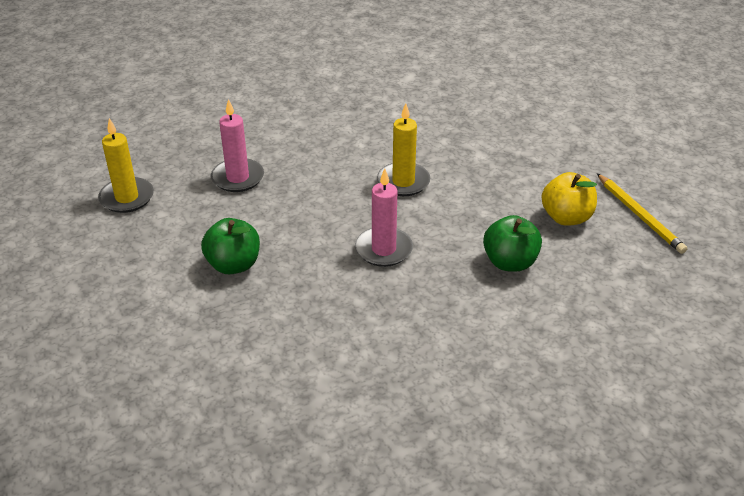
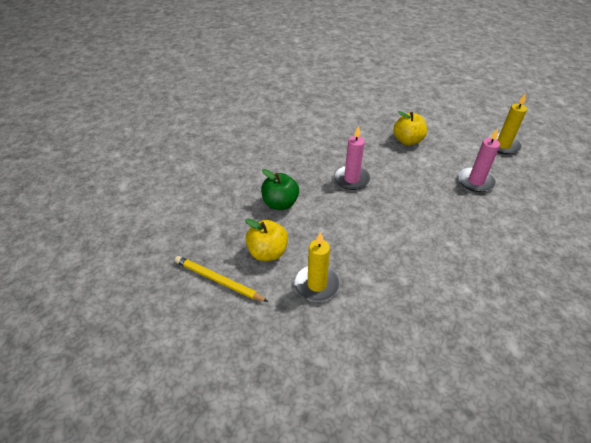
camera: 145 degrees right, 5 degrees up
green apple [201,218,260,274] -> yellow apple [393,111,427,145]
yellow candle [377,103,430,196] -> yellow candle moved to [294,232,340,302]

